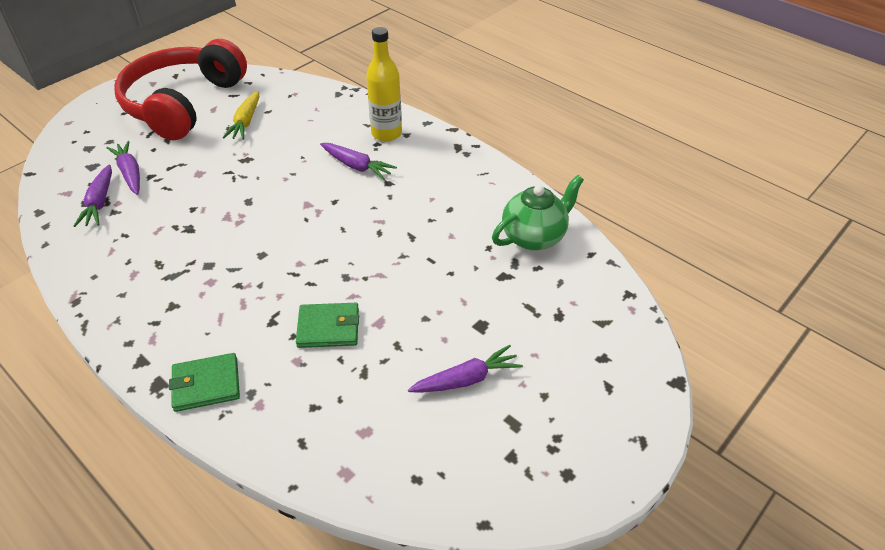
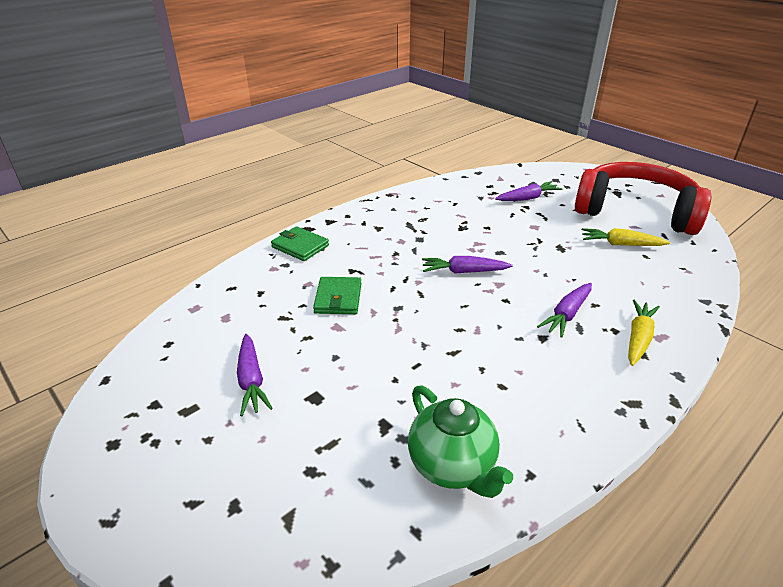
camera: 95 degrees right, 10 degrees down
purple carrot [74,164,112,227] -> purple carrot moved to [422,256,513,274]
green wallet [169,353,240,412] -> green wallet turned 45 degrees counterclockwise [271,226,329,261]
yellow bottle [366,27,402,141] -> yellow carrot [628,299,660,366]

